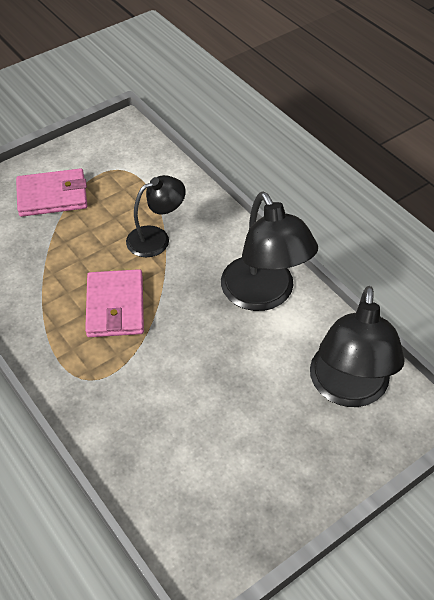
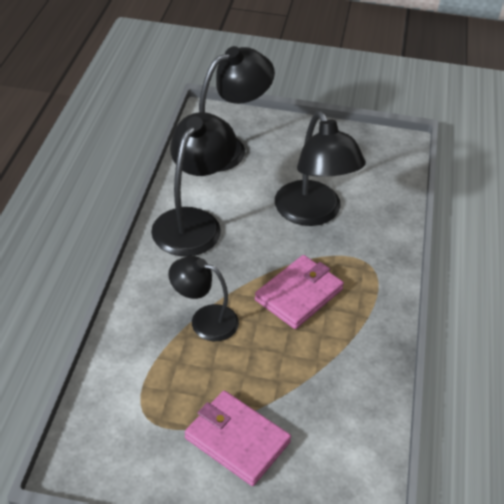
camera: 135 degrees left, 5 degrees down
none -> black lamp [275,111,366,226]

